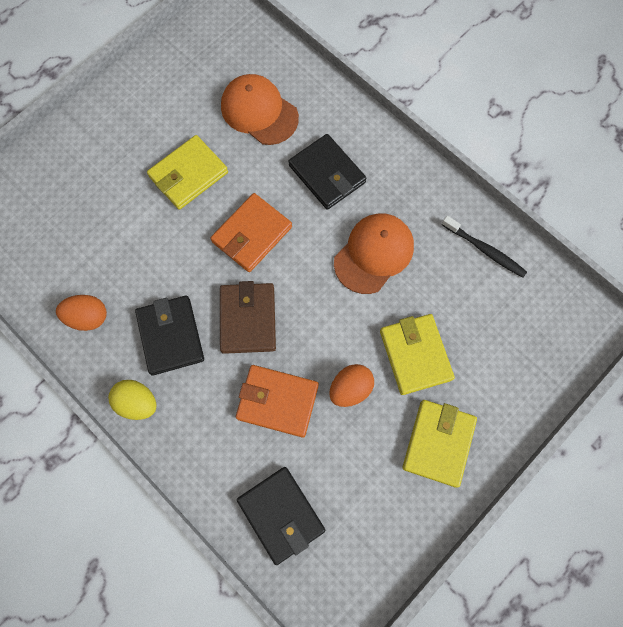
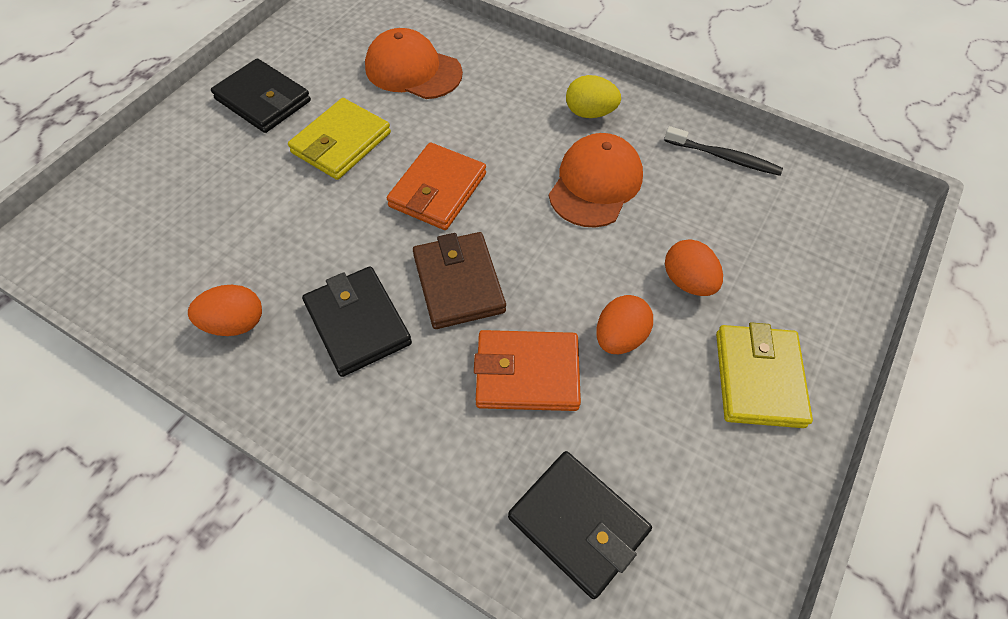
camera: 15 degrees left, 15 degrees down
yellow egg [108,380,156,420] -> yellow egg moved to [566,75,621,118]
black wallet [289,134,366,210] -> black wallet moved to [211,58,311,133]
yellow wallet [380,314,455,395] -> orange egg [665,239,723,296]

